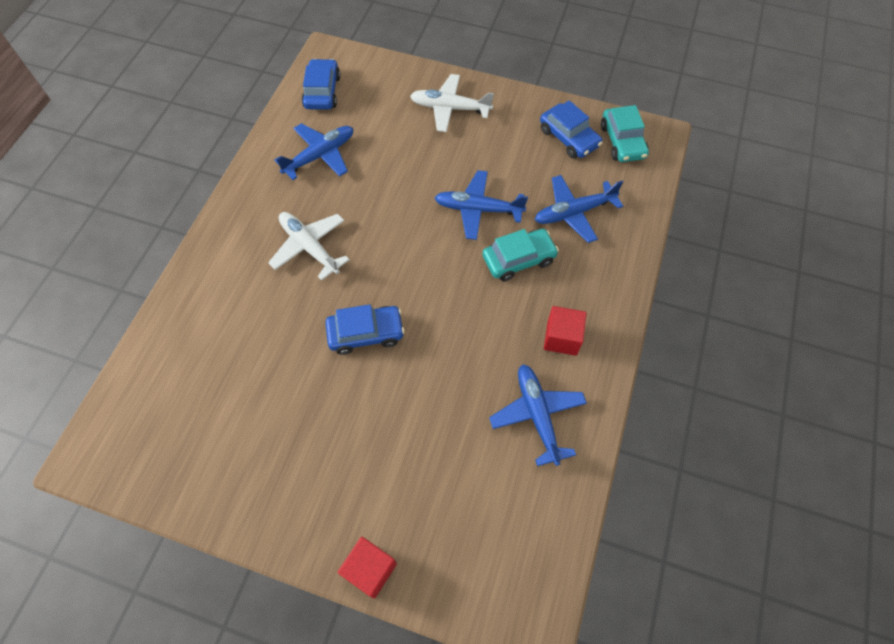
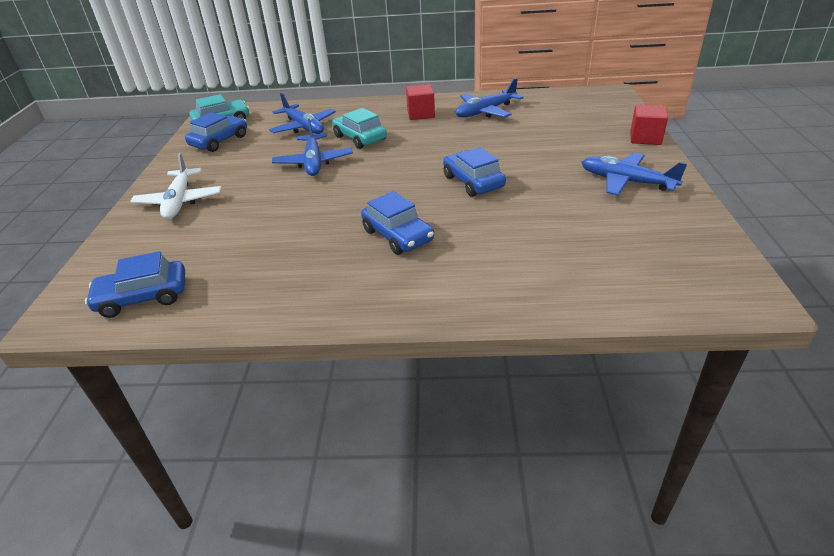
camera: 105 degrees left, 25 degrees down
white plane [268,212,350,281] -> blue car [361,191,434,255]
blue plane [274,123,353,180] -> blue plane moved to [581,153,687,195]

